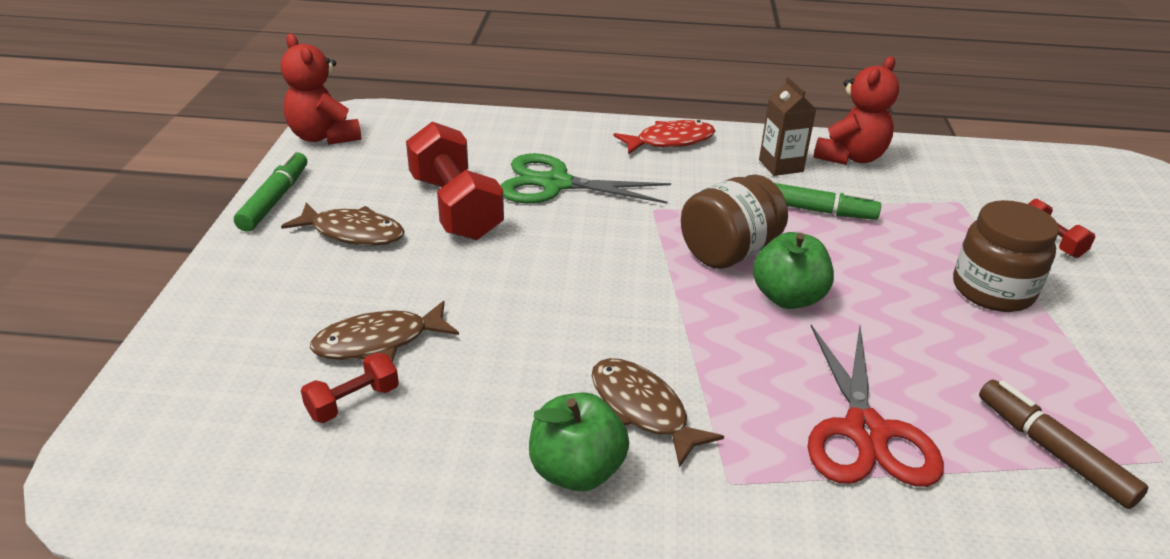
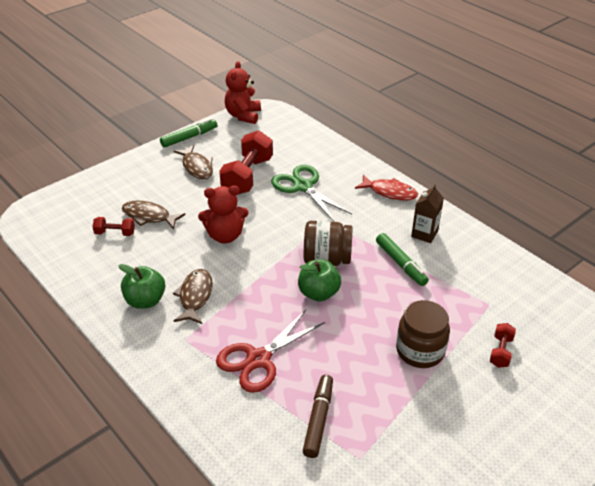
camera: 45 degrees right, 5 degrees up
red teddy bear [813,56,899,165] -> red teddy bear moved to [198,186,248,244]

